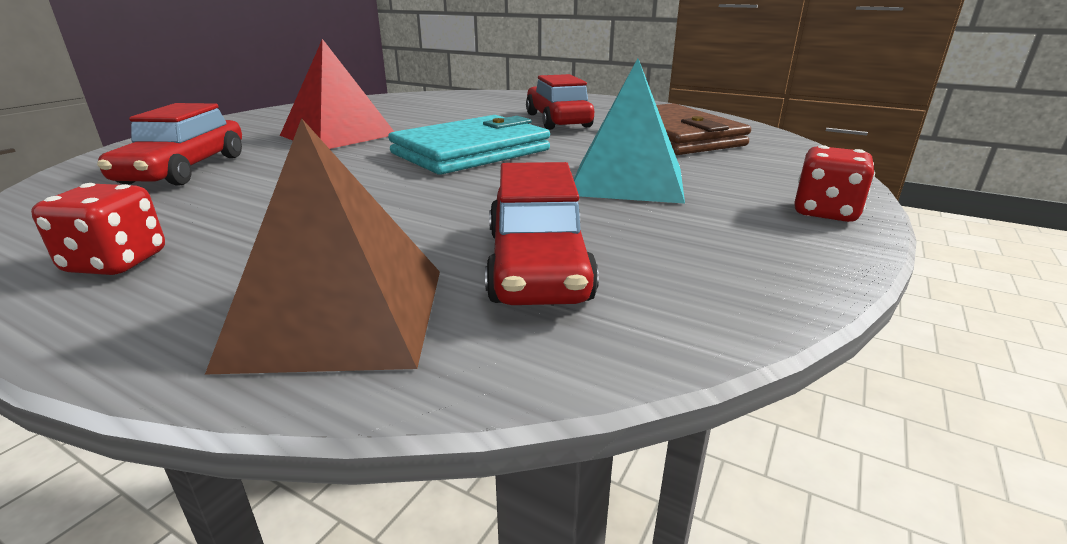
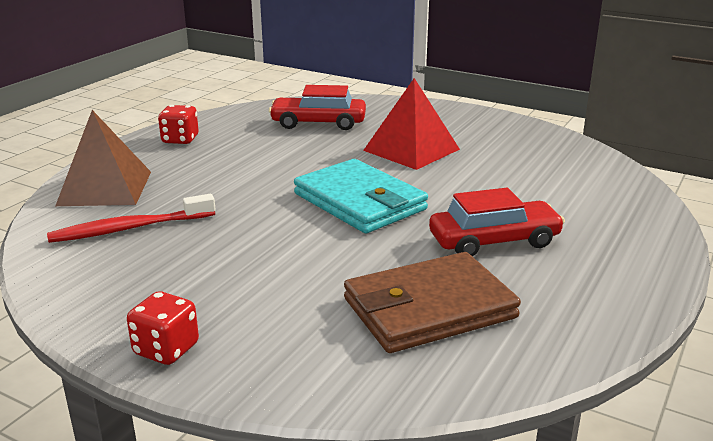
camera: 90 degrees right, 0 degrees up
red car [485,162,599,305] -> red toothbrush [47,194,216,243]
turquoise pyramid [574,58,685,204] -> none

